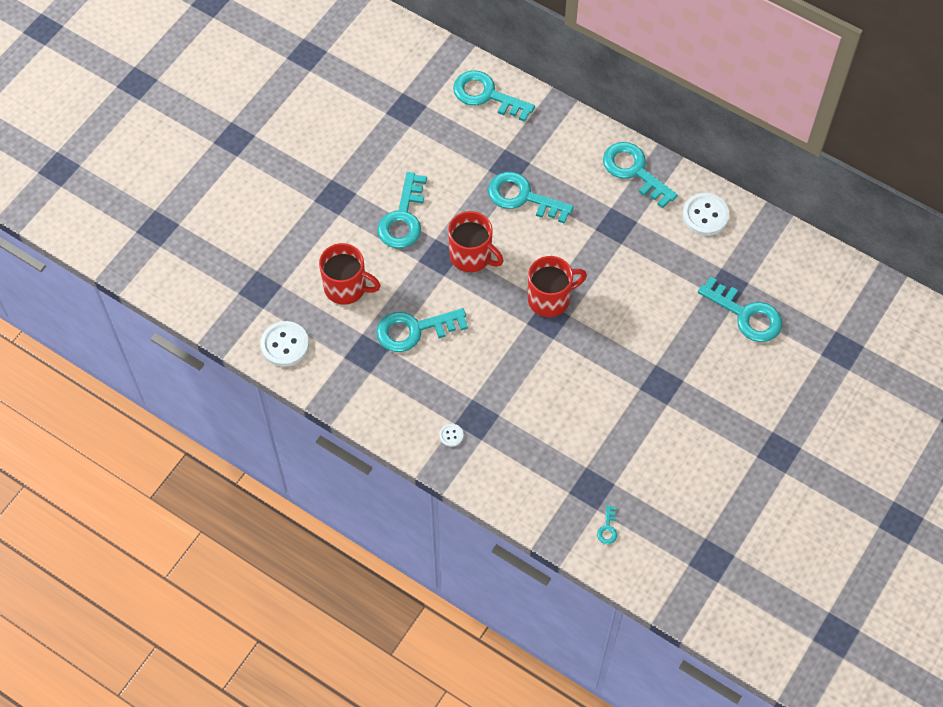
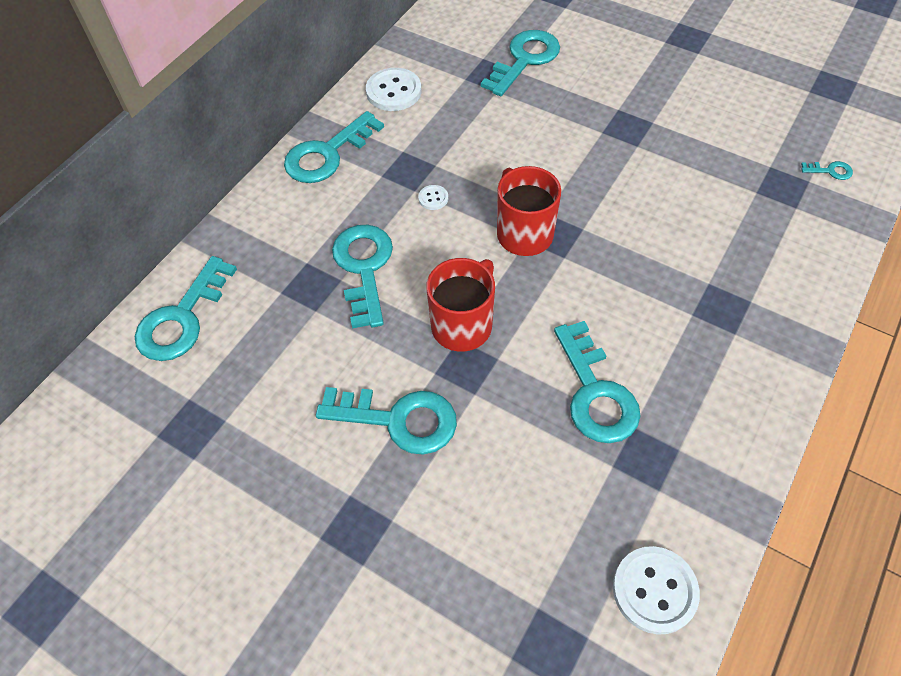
camera: 90 degrees left, 5 degrees down
red mug [319,243,381,305] -> none
white button [439,424,463,447] -> white button moved to [418,185,448,210]
turquoise key [488,172,574,224] -> turquoise key turned 150 degrees clockwise [332,225,393,328]

